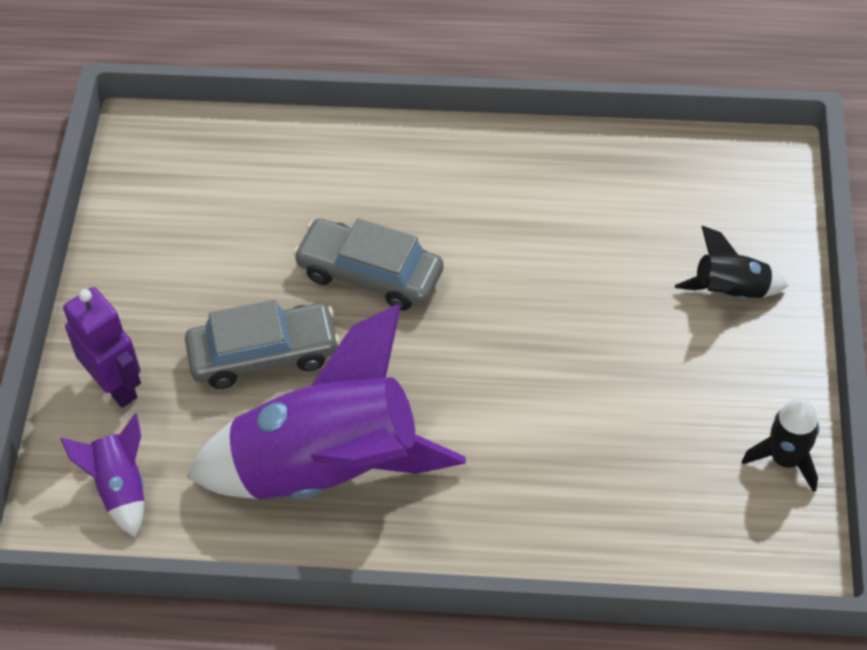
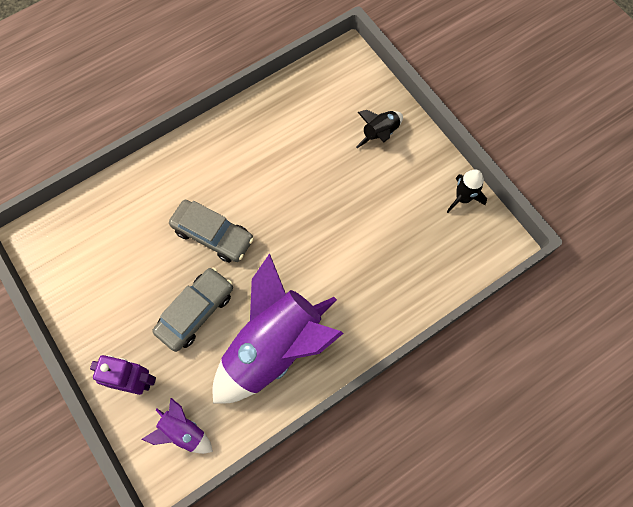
camera: 40 degrees left, 15 degrees up
grey car [293,218,444,311] -> grey car turned 135 degrees counterclockwise [169,200,254,262]

